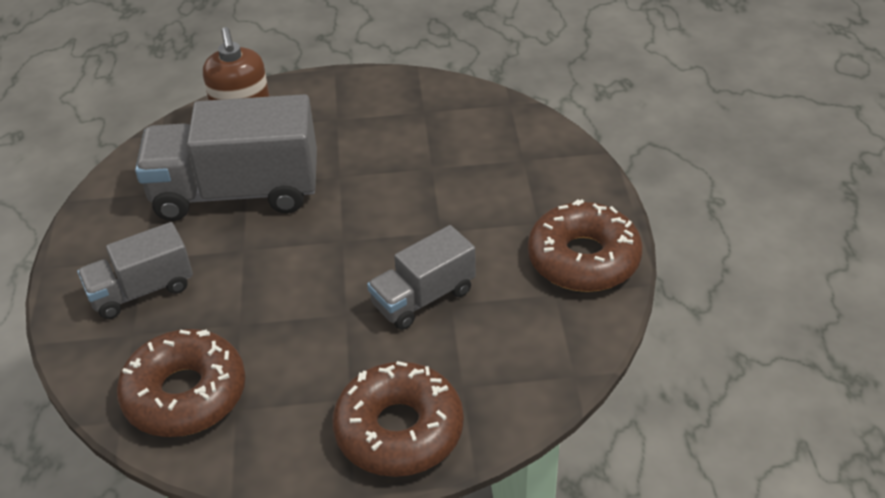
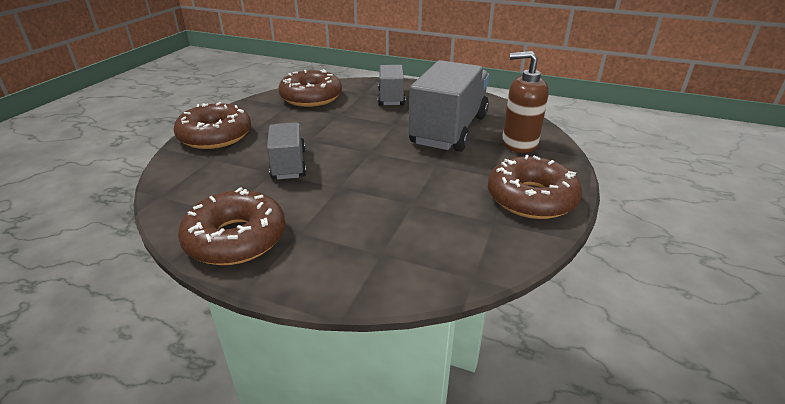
camera: 115 degrees right, 10 degrees down
none -> brown donut [488,155,582,219]

